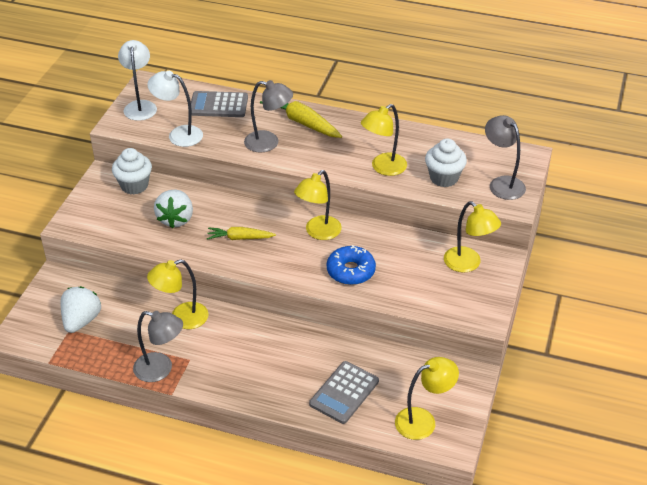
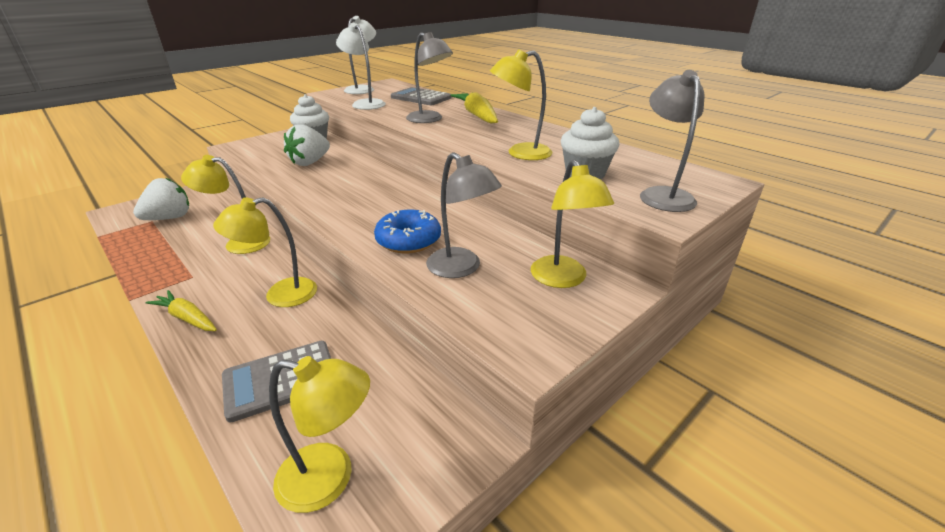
camera: 30 degrees right, 10 degrees down
grey lamp [133,311,183,382] -> grey lamp moved to [426,152,502,278]
yellow carrot [207,227,276,240] -> yellow carrot moved to [145,290,217,331]
yellow lamp [294,170,342,240] -> yellow lamp moved to [213,197,317,307]

